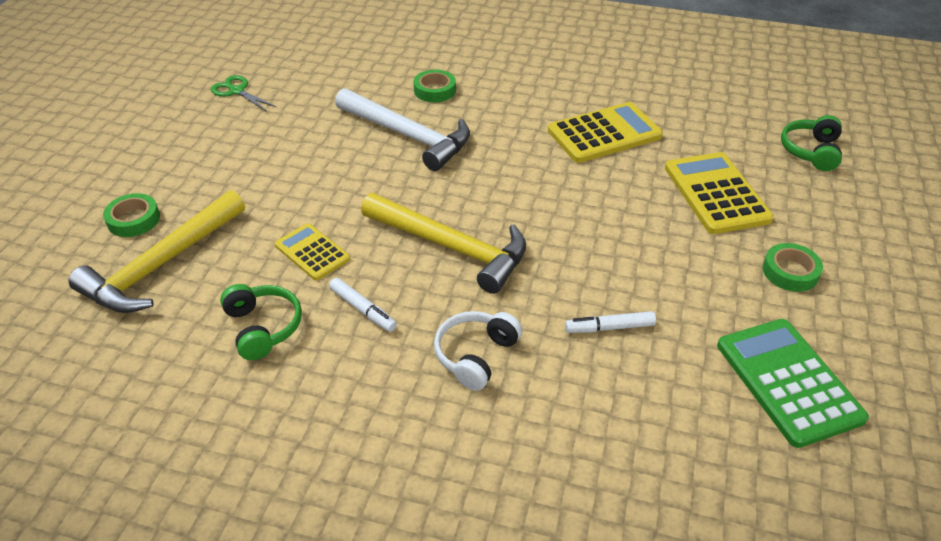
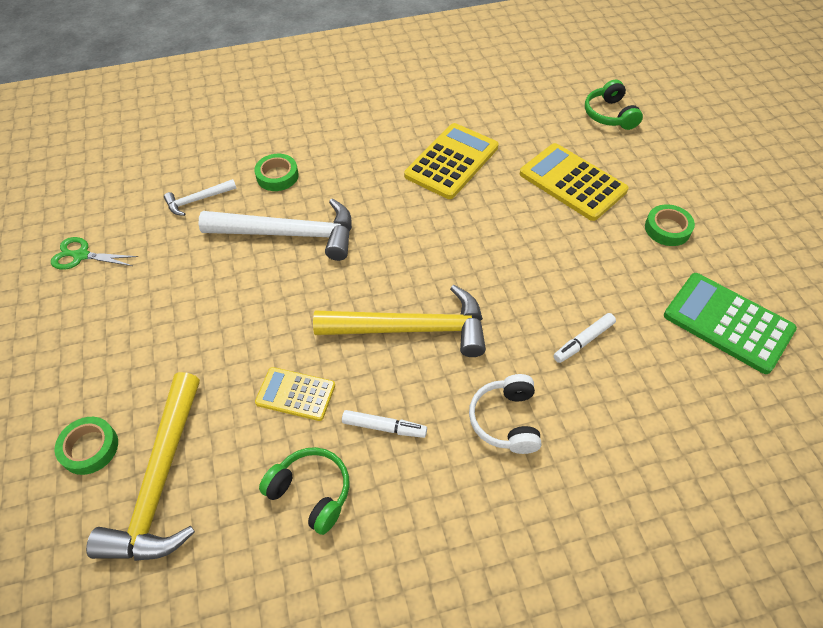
camera: 30 degrees left, 10 degrees up
none -> white hammer [164,179,237,216]

